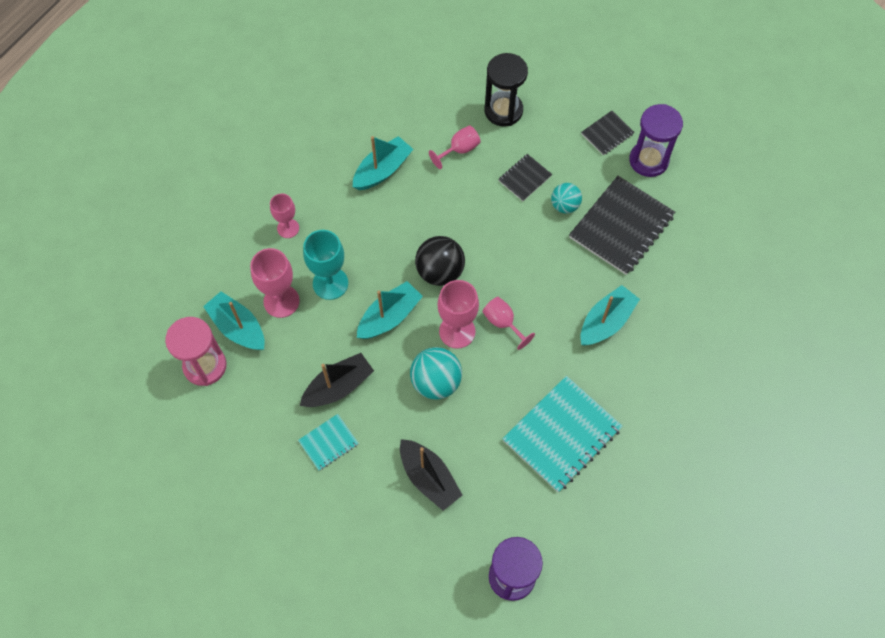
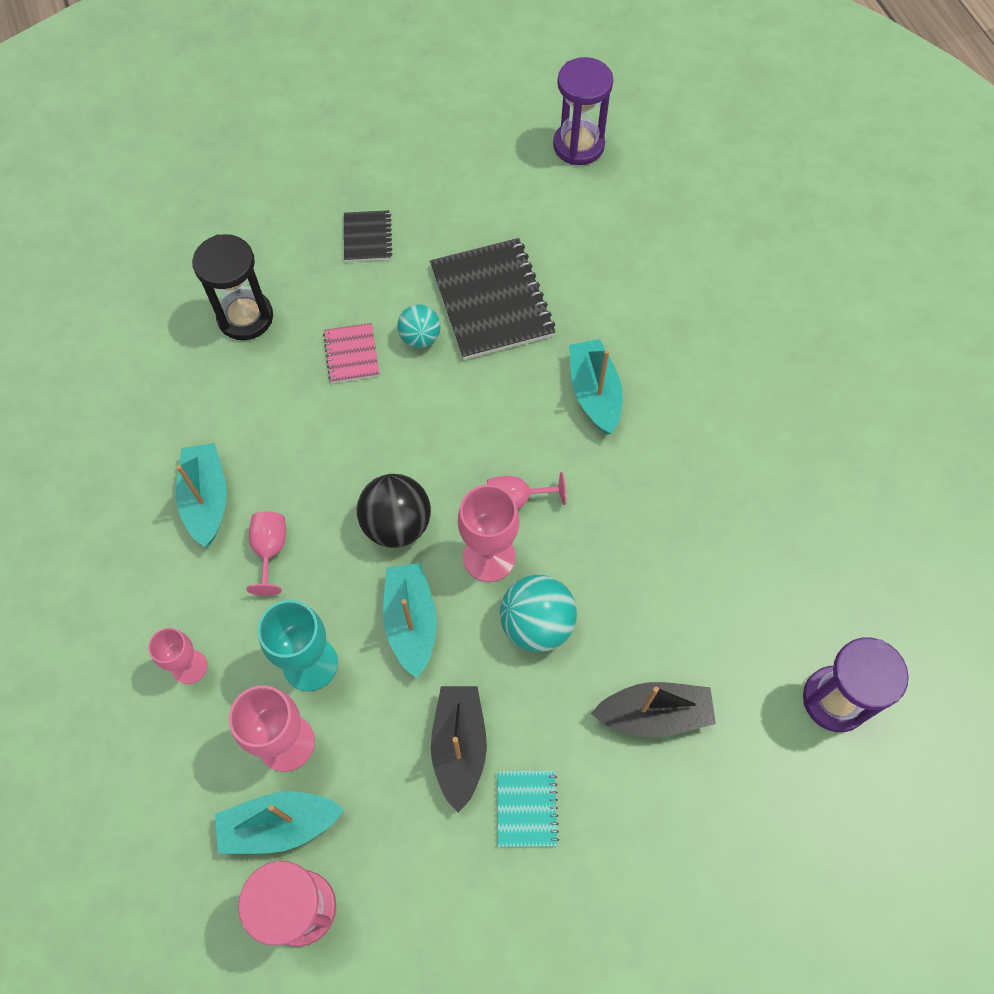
camera: 55 degrees left, 0 degrees up
pink goblet [429,126,481,169] -> pink goblet moved to [246,511,286,596]
black notebook [498,154,552,201] -> pink notebook [323,323,379,383]
turquoise notebook [503,376,622,492] -> none
purple hourglass [629,104,683,177] -> purple hourglass moved to [553,57,613,165]

